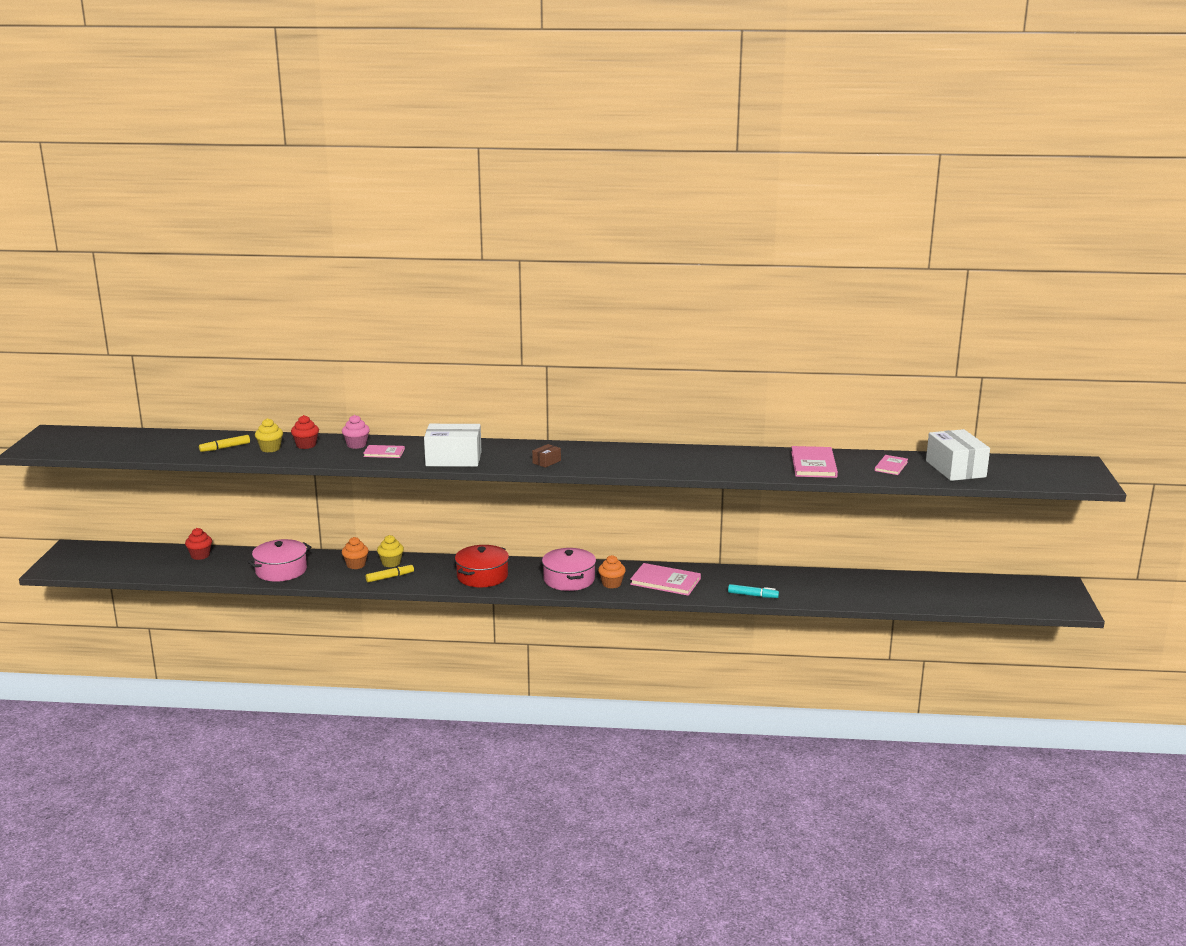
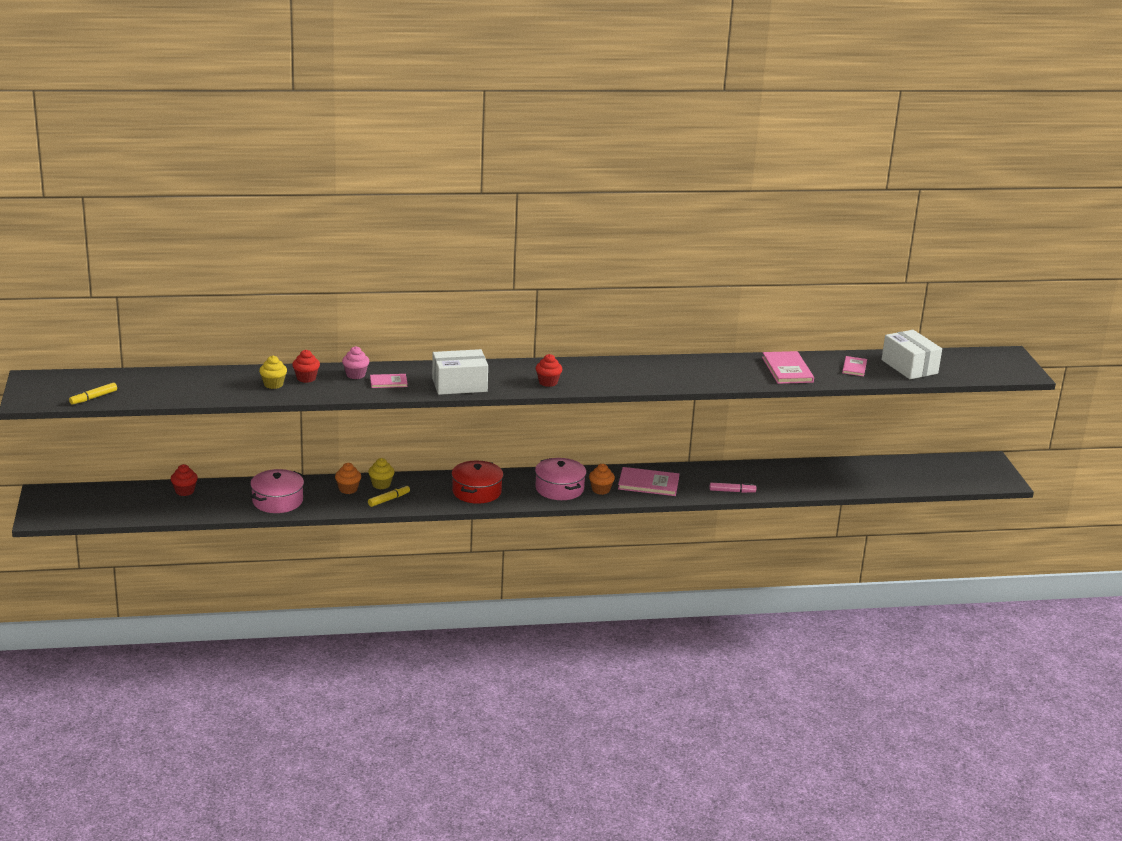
camera: 15 degrees left, 5 degrees up
yellow marker [199,435,250,452] -> yellow marker moved to [69,383,117,405]
brown box [532,444,561,468] -> red cupcake [536,354,562,387]
turquoise marker [728,584,779,598] -> pink marker [710,483,756,493]

